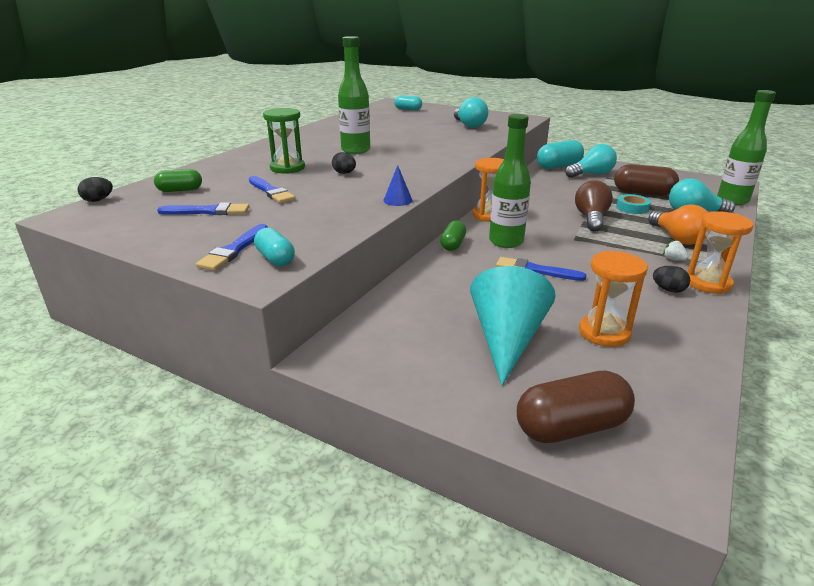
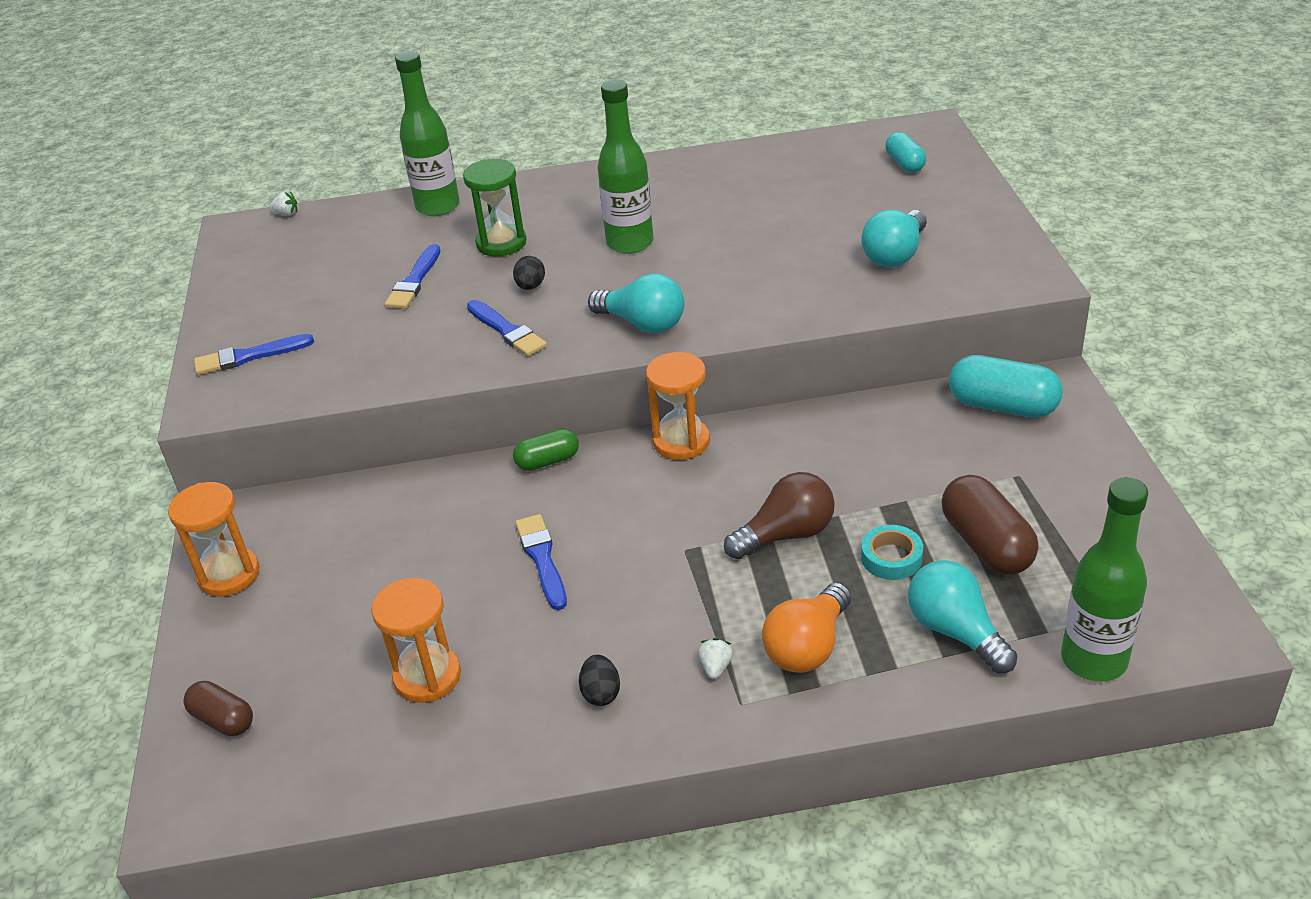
camera: 55 degrees right, 10 degrees up
black egg [78,177,113,202] -> white strawberry [269,192,297,216]
green capsule [154,169,202,192] -> none
blue brush [157,202,249,215] -> blue brush moved to [467,300,547,356]
turquoise capsule [254,227,295,266] -> none
blue cone [383,165,413,206] -> none
turquoise cone [470,266,556,386] -> none
green bottle [489,114,531,248] -> green bottle moved to [395,51,460,216]
brown capsule [517,370,635,443] -> brown capsule [183,681,253,736], size x0.60
turquoise light bulb [565,144,617,178] -> turquoise light bulb moved to [588,273,684,333]
orange hourglass [687,211,753,294] -> orange hourglass moved to [168,482,260,597]

